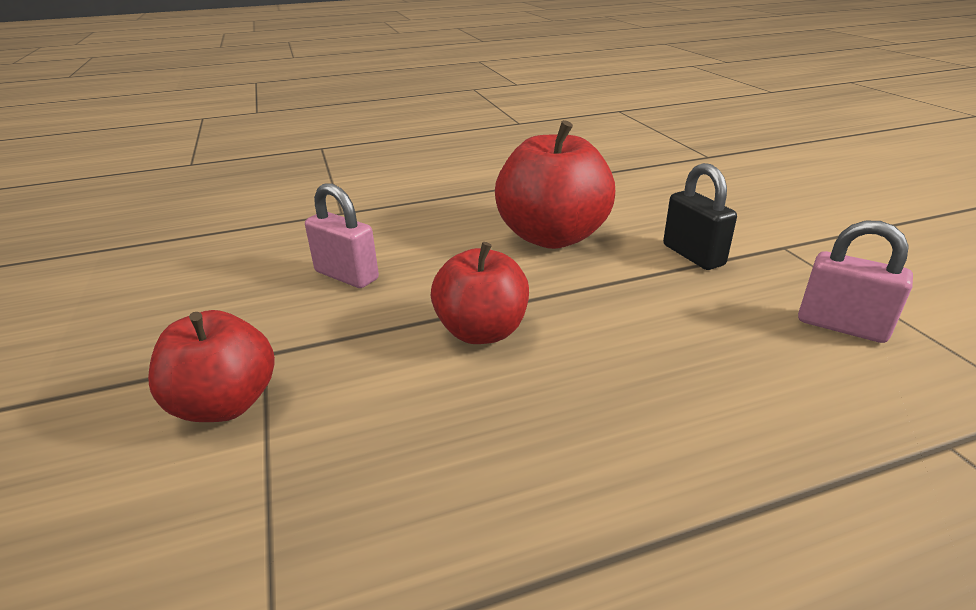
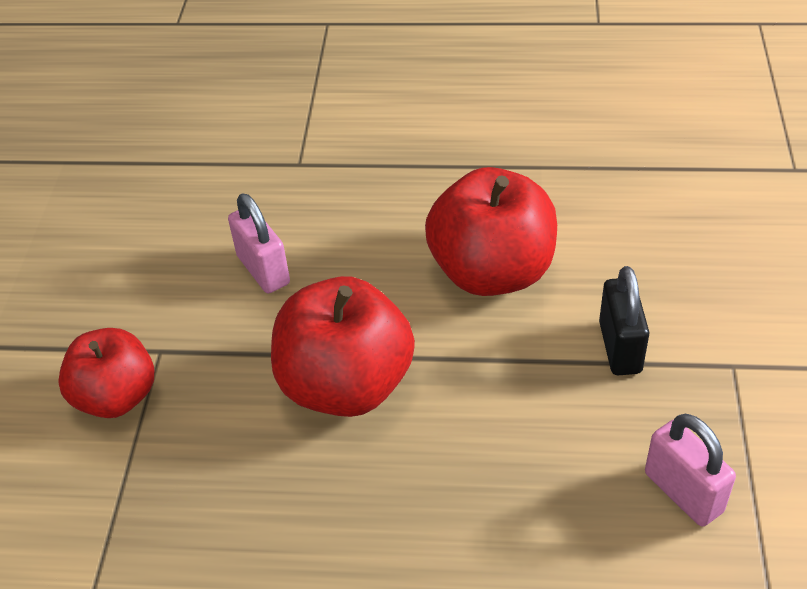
camera: 25 degrees right, 15 degrees up
red apple [431,242,529,344] -> red apple [271,276,415,417], size x1.52

